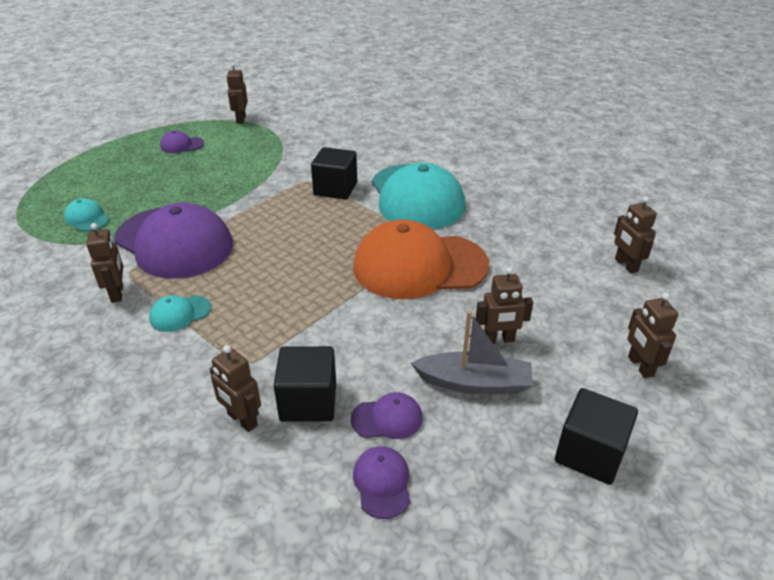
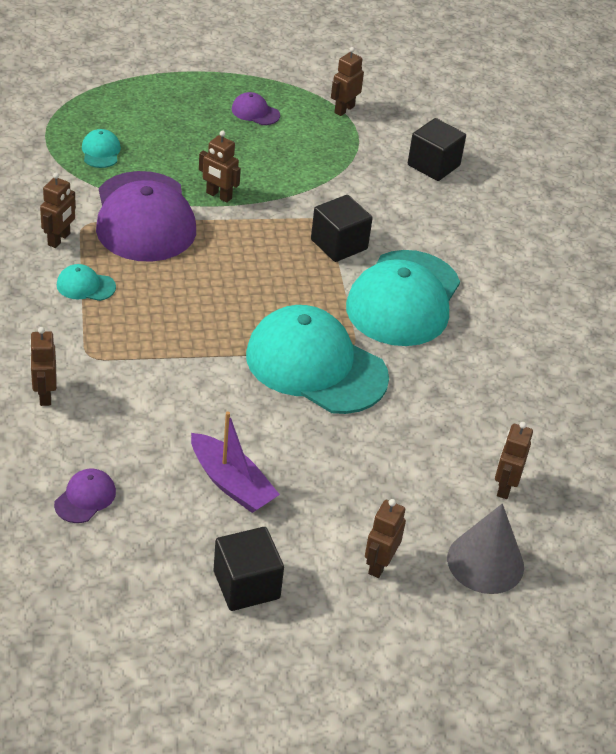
camera: 35 degrees right, 5 degrees up
black cube [274,346,336,422] -> black cube moved to [408,118,466,181]
purple cap [351,392,423,439] -> none
orange cap [353,220,489,299] -> turquoise cap [246,305,389,414]
grey boat [411,311,533,394] -> purple boat [191,411,280,513]
brown robot [476,267,533,344] -> brown robot moved to [199,130,241,203]
none -> grey cone [447,503,524,594]

